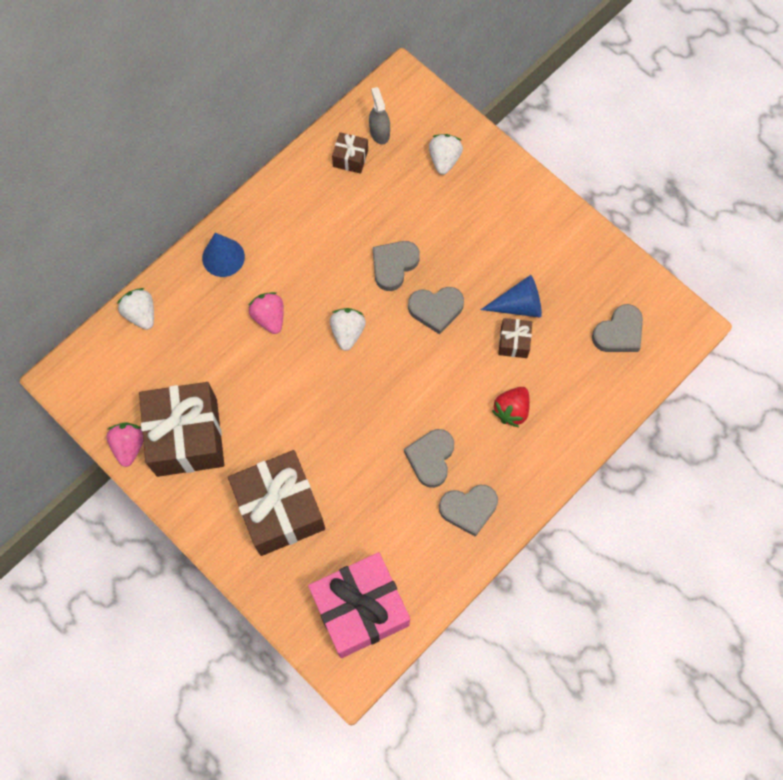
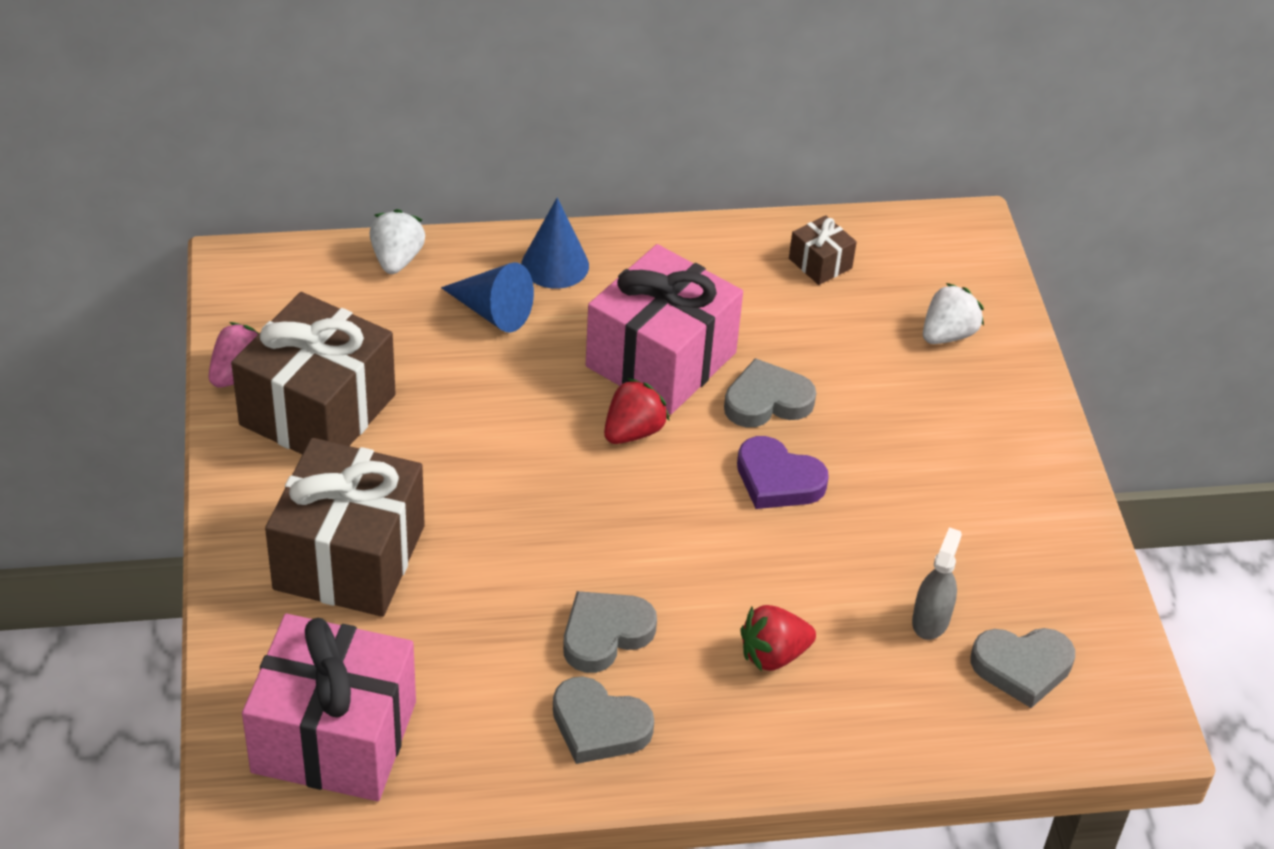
camera: 35 degrees right, 25 degrees down
pink strawberry [249,292,284,334] -> none
white strawberry [330,308,366,351] -> red strawberry [604,378,669,444]
grey spray bottle [369,87,390,144] -> grey spray bottle moved to [912,527,962,640]
grey heart [408,287,464,334] -> purple heart [737,436,829,509]
blue cone [481,275,542,318] -> blue cone moved to [441,262,534,333]
brown gift [498,318,532,358] -> none
none -> pink gift [586,244,743,415]

